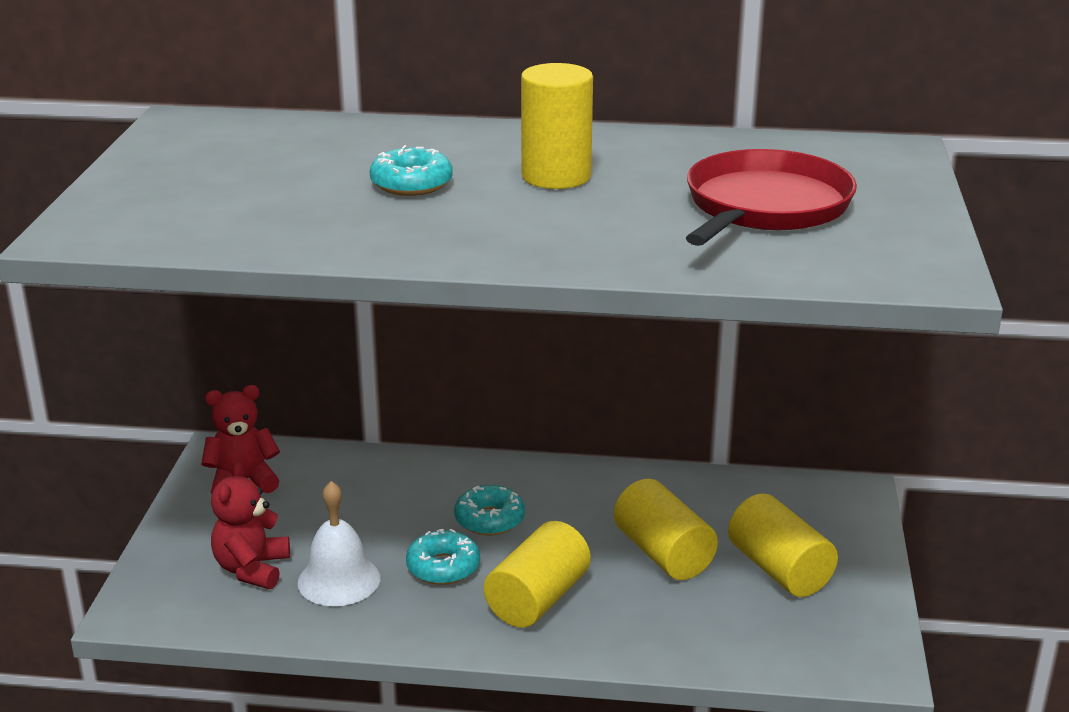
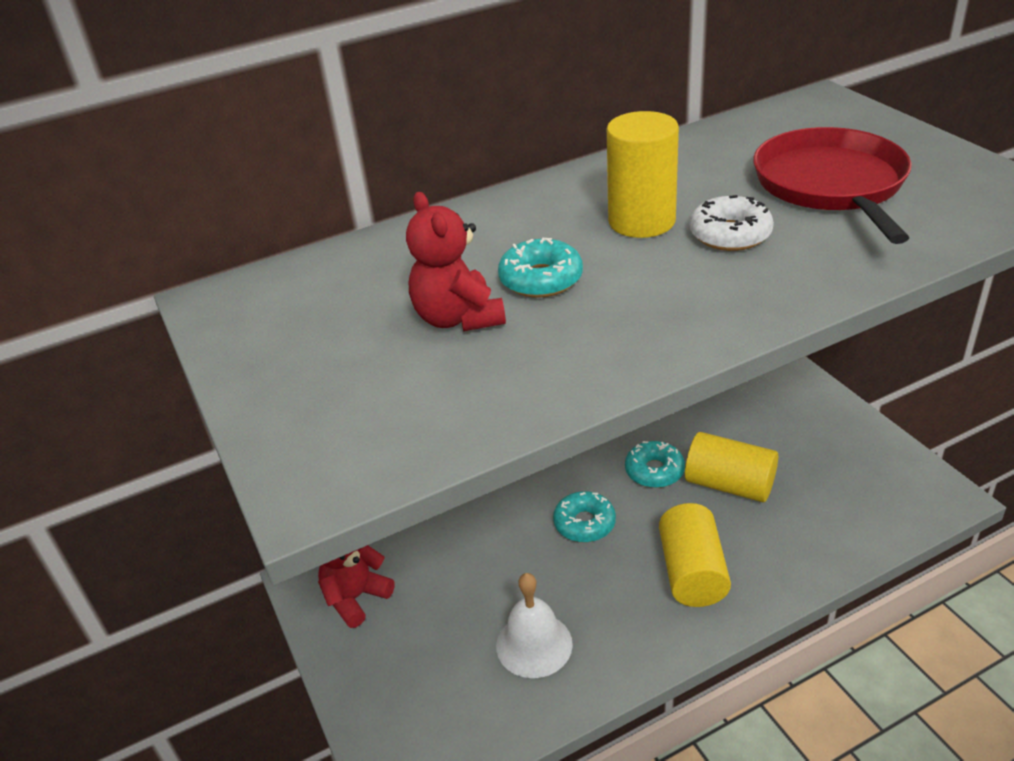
camera: 30 degrees left, 10 degrees up
red teddy bear [211,462,290,589] -> red teddy bear moved to [406,192,506,331]
turquoise donut [406,529,480,585] -> turquoise donut moved to [625,441,685,488]
yellow cylinder [728,493,838,597] -> none
none -> white donut [690,195,774,251]

